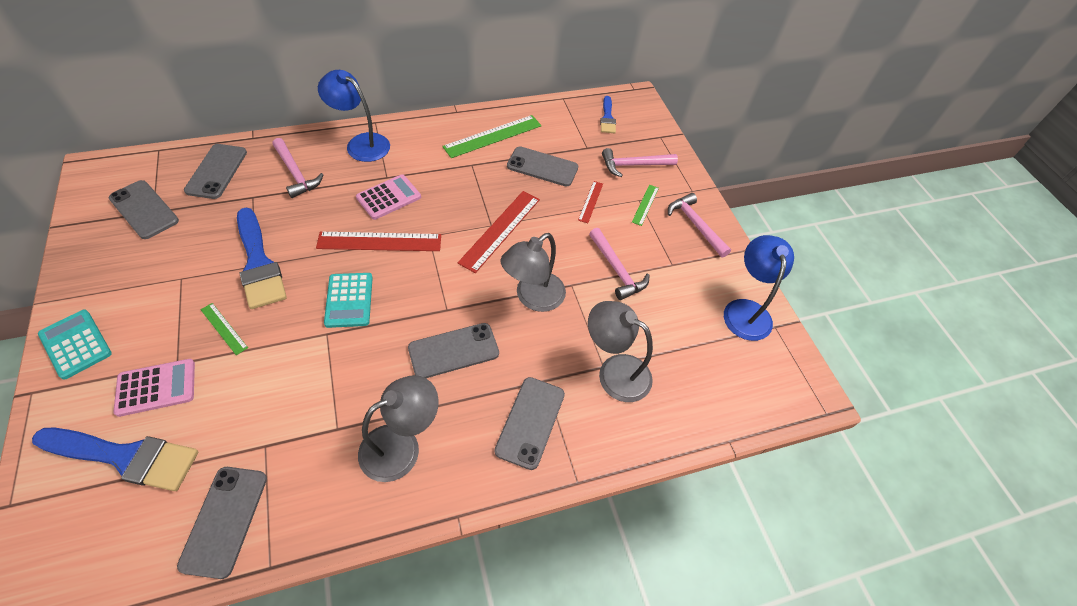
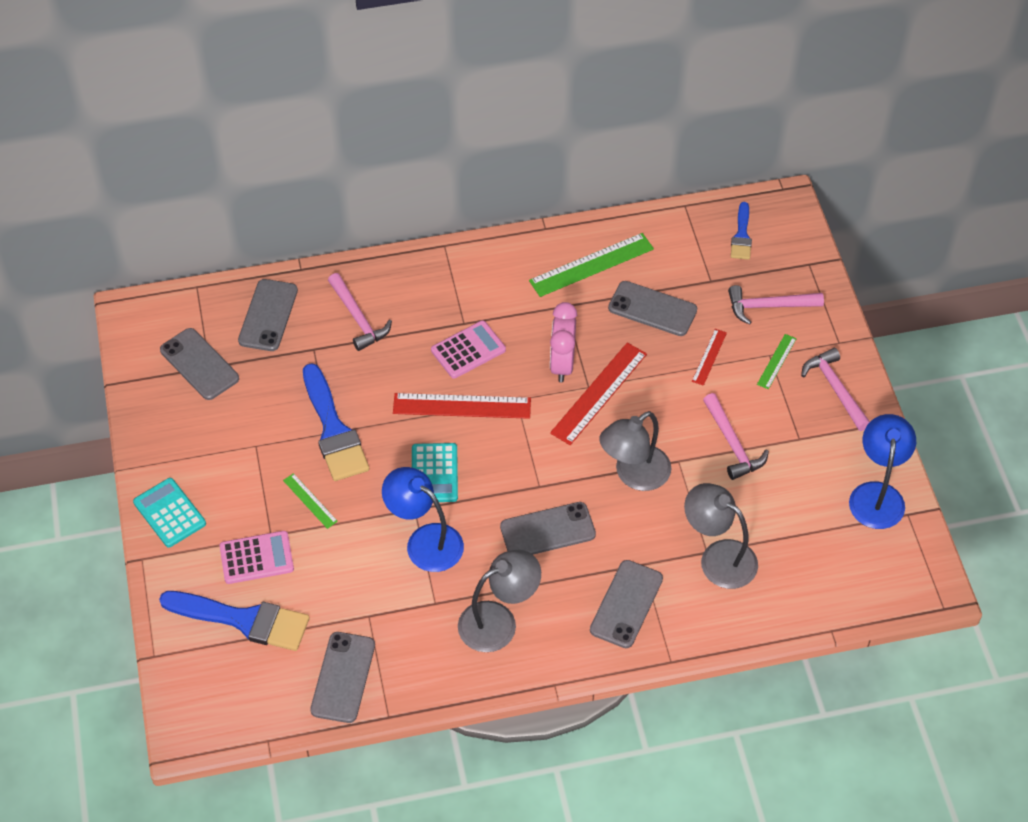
camera: 10 degrees right, 0 degrees up
blue lamp [318,70,390,162] -> blue lamp moved to [382,467,464,572]
none -> pink clock [550,302,577,383]

